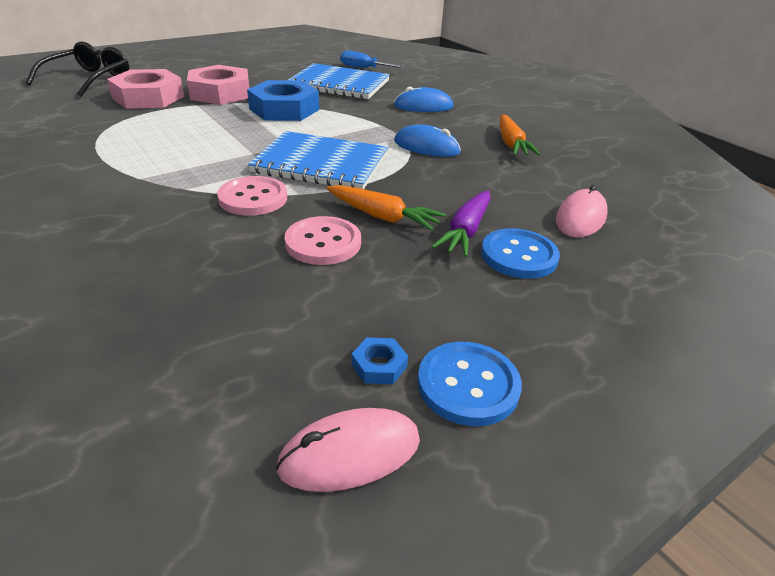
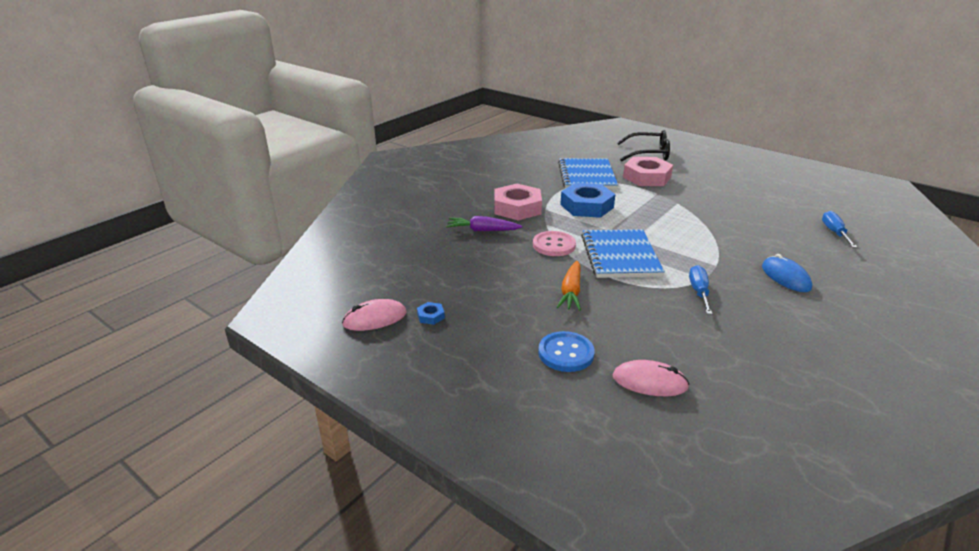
camera: 75 degrees right, 5 degrees down
pink nut [187,65,249,105] -> pink nut moved to [494,184,542,220]
blue nut [247,80,319,121] -> blue nut moved to [560,183,615,218]
pink mouse [276,408,420,492] -> pink mouse turned 75 degrees counterclockwise [342,299,407,331]
pink button [285,216,361,265] -> none
blue notebook [288,63,390,99] -> blue notebook moved to [558,158,618,189]
blue mouse [394,124,461,157] -> blue screwdriver [689,265,712,314]
blue button [417,342,522,426] -> none
purple carrot [432,191,491,257] -> purple carrot moved to [446,216,522,231]
orange carrot [500,115,540,155] -> none

